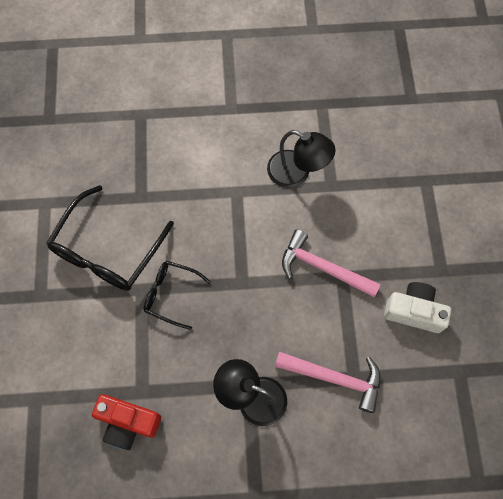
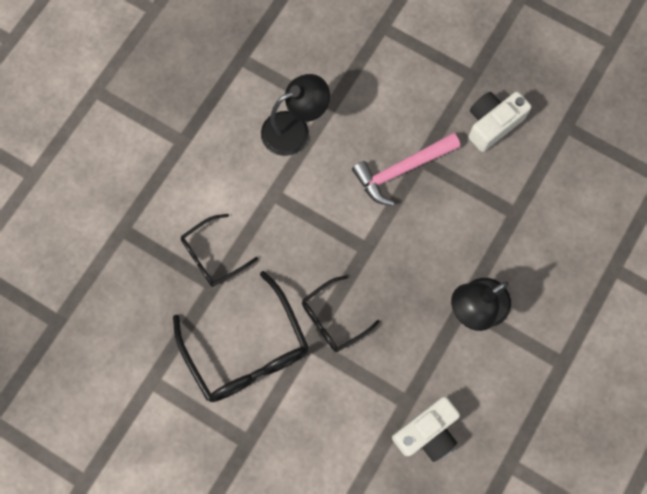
camera: 55 degrees left, 5 degrees up
red camera [92,394,161,450] -> white camera [392,396,460,462]
pink hammer [275,351,381,413] -> none
none -> black glasses [181,214,258,287]

